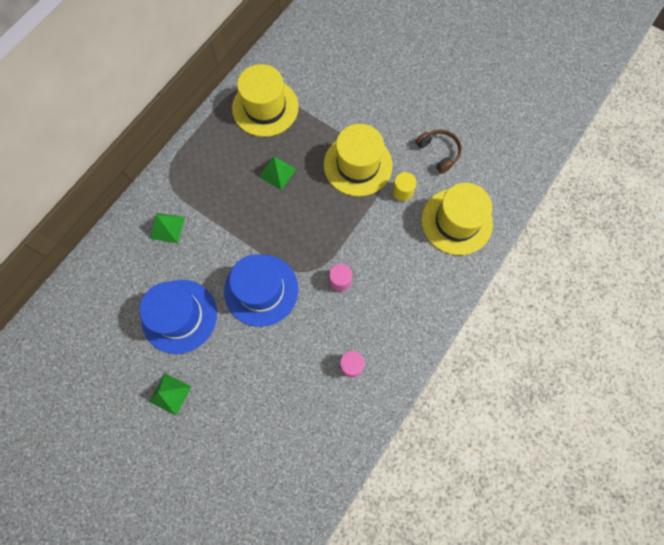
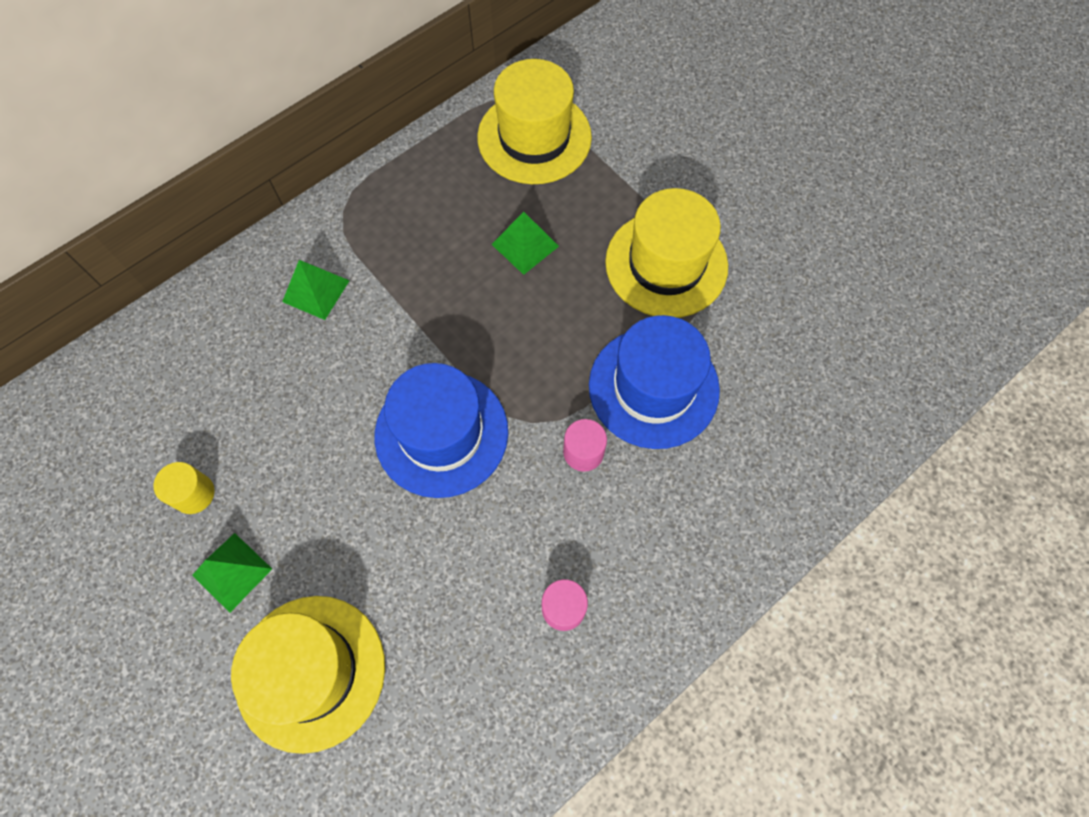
camera: 15 degrees right, 5 degrees down
blue hat [140,280,217,354] -> blue hat moved to [589,315,720,449]
yellow cylinder [392,172,417,201] -> yellow cylinder moved to [154,462,215,514]
brown headphones [415,129,462,174] -> none
yellow hat [421,183,493,255] -> yellow hat moved to [231,596,385,754]

